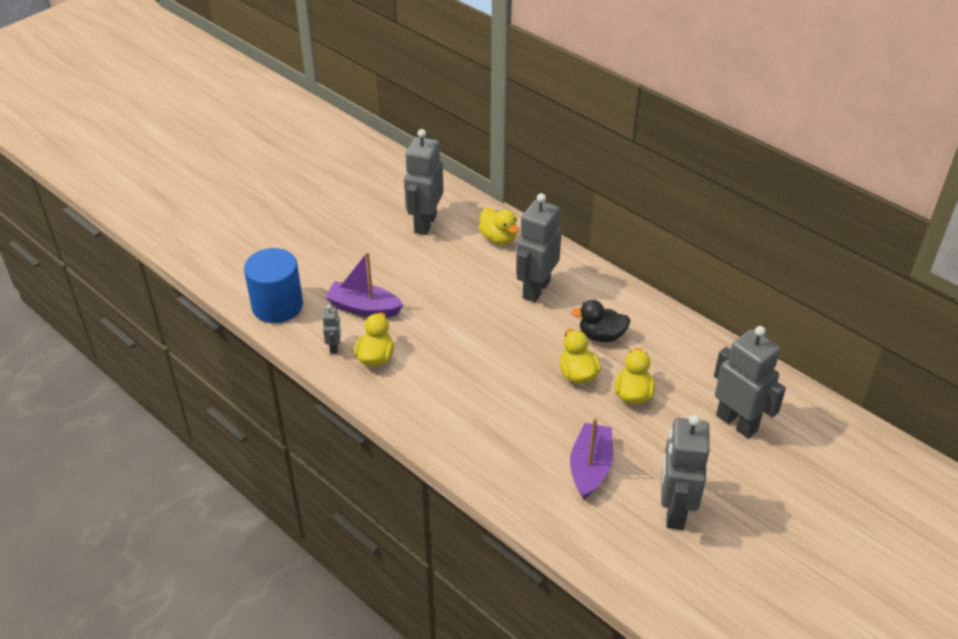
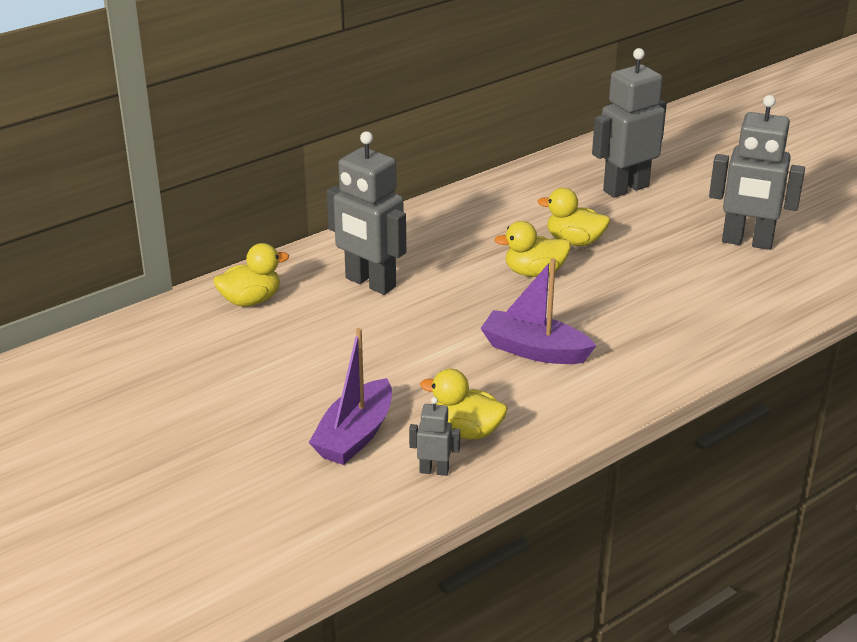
camera: 80 degrees left, 10 degrees down
blue cylinder [244,248,303,323] -> none
grey robot [404,129,443,235] -> none
purple boat [570,418,613,499] -> purple boat moved to [480,258,596,364]
black duck [572,300,631,342] -> none

